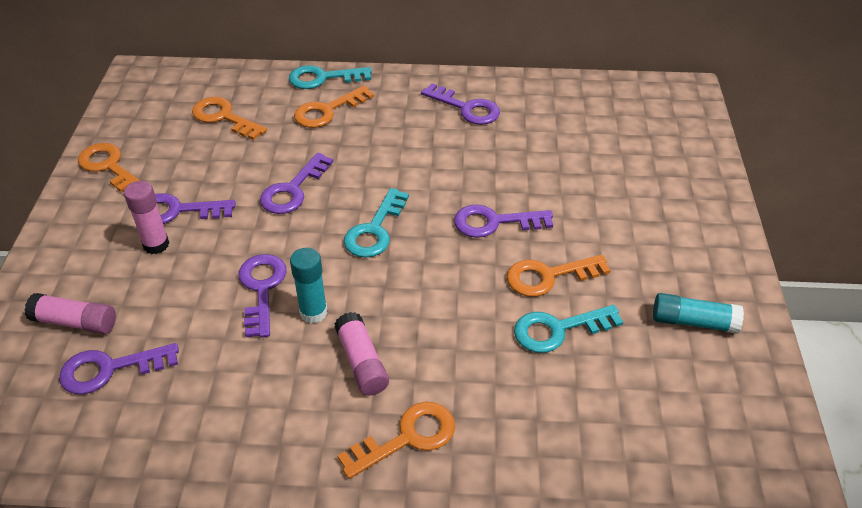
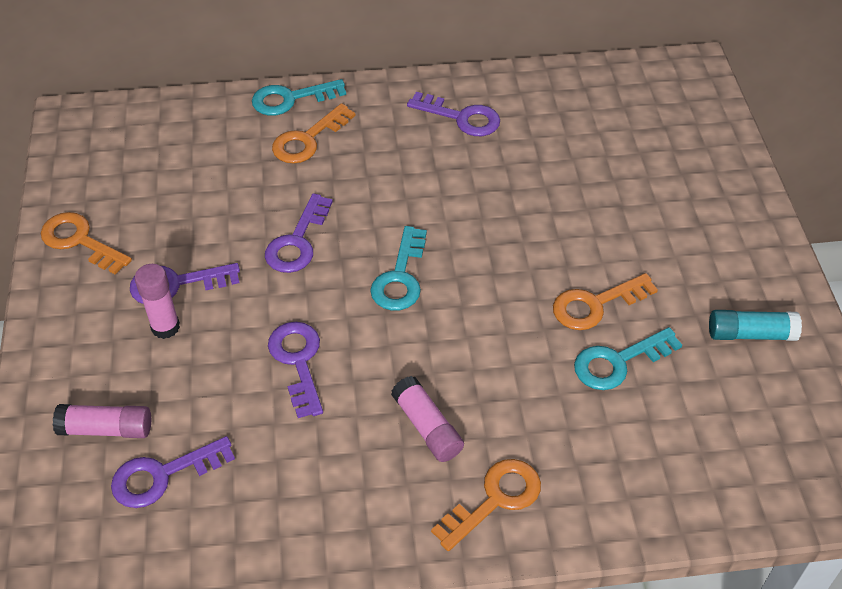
camera: 10 degrees left, 5 degrees up
orange key [192,97,267,140] -> none
turquoise glue stick [290,248,327,323] -> none
purple key [454,205,553,238] -> none

